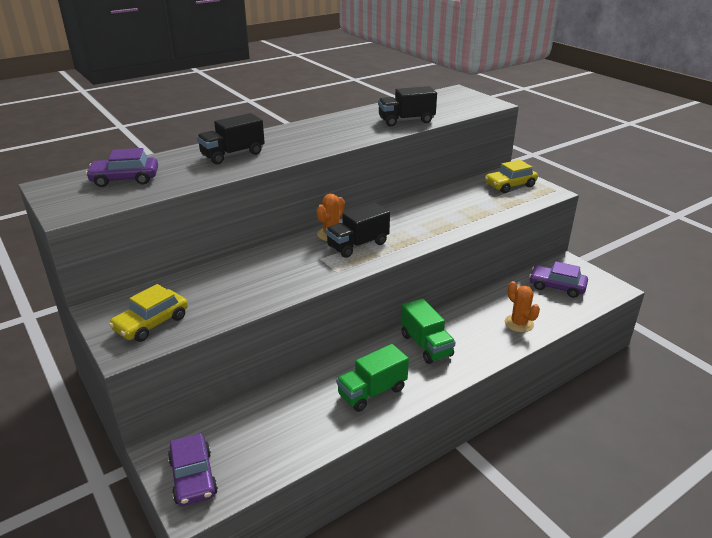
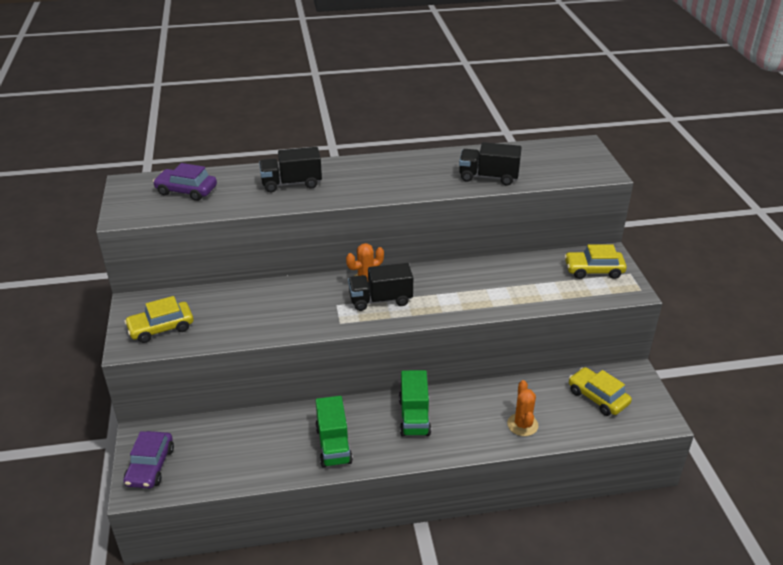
camera: 25 degrees right, 5 degrees up
green truck [336,344,409,412] -> green truck turned 90 degrees counterclockwise [315,396,353,468]
purple car [529,261,588,298] -> yellow car [569,367,632,416]

